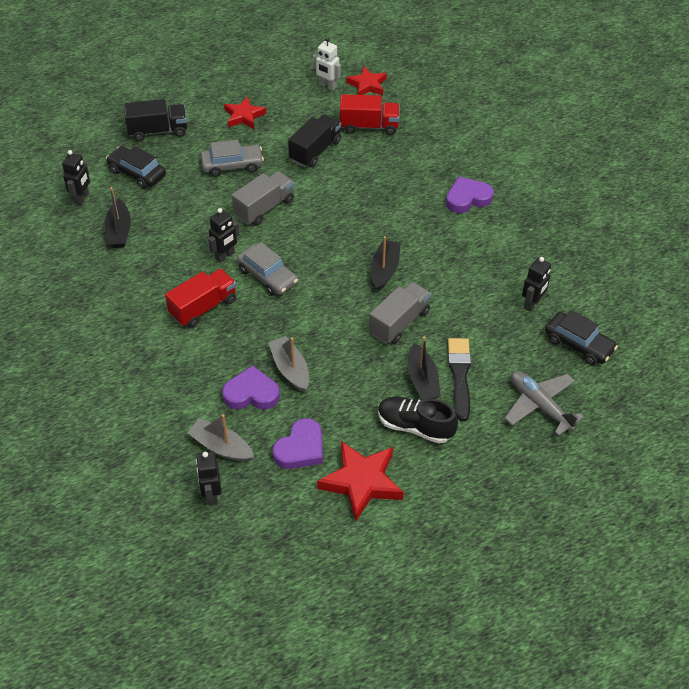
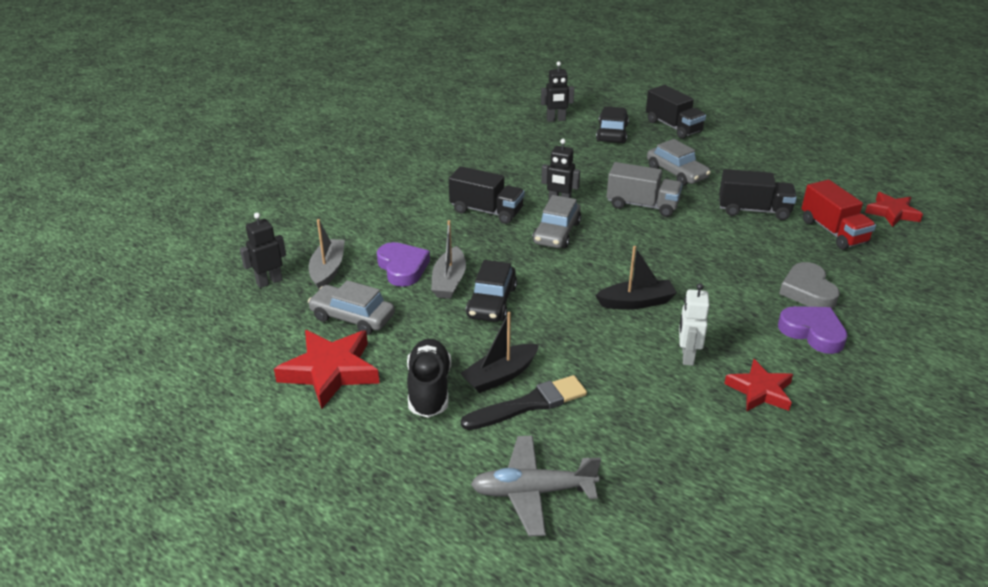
camera: 65 degrees right, 15 degrees down
black boat [105,187,131,248] -> none
red truck [165,269,236,328] -> black truck [449,166,525,224]
red star [224,96,266,129] -> red star moved to [724,359,793,411]
grey boat [269,336,309,392] -> grey boat turned 150 degrees clockwise [431,220,466,299]
purple heart [273,418,323,469] -> grey car [308,280,395,335]
white robot [313,37,341,90] -> white robot moved to [679,283,709,366]
grey truck [369,282,431,344] -> none
grey plane [504,371,584,436] -> grey plane turned 120 degrees counterclockwise [471,435,601,537]
black robot [522,257,551,312] -> none
black car [545,310,618,365] -> black car moved to [466,260,517,322]
none -> grey heart [779,262,840,309]

